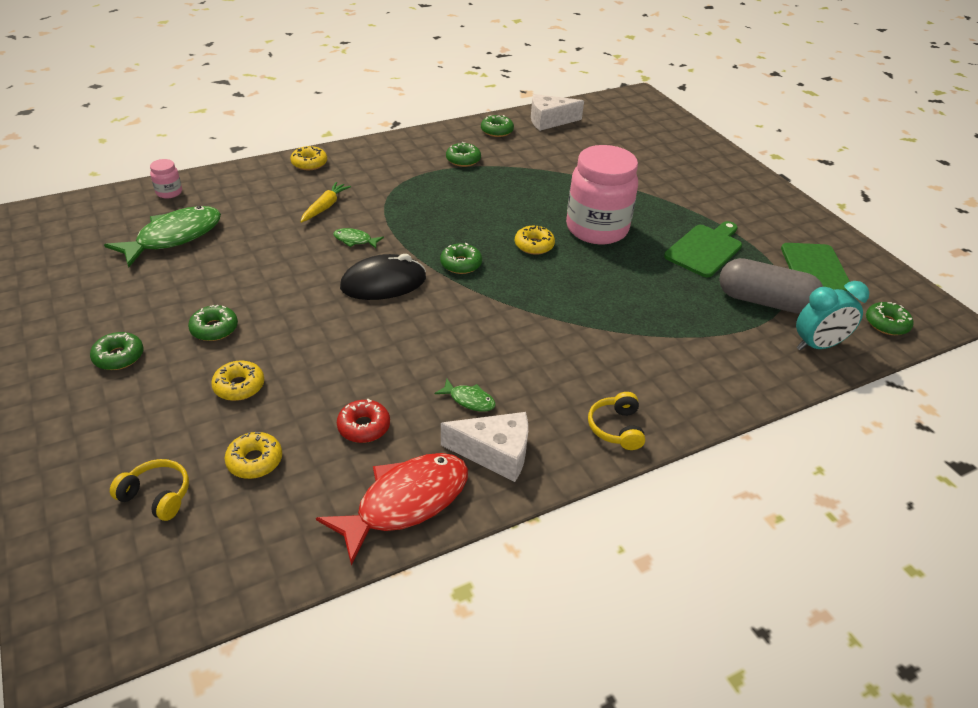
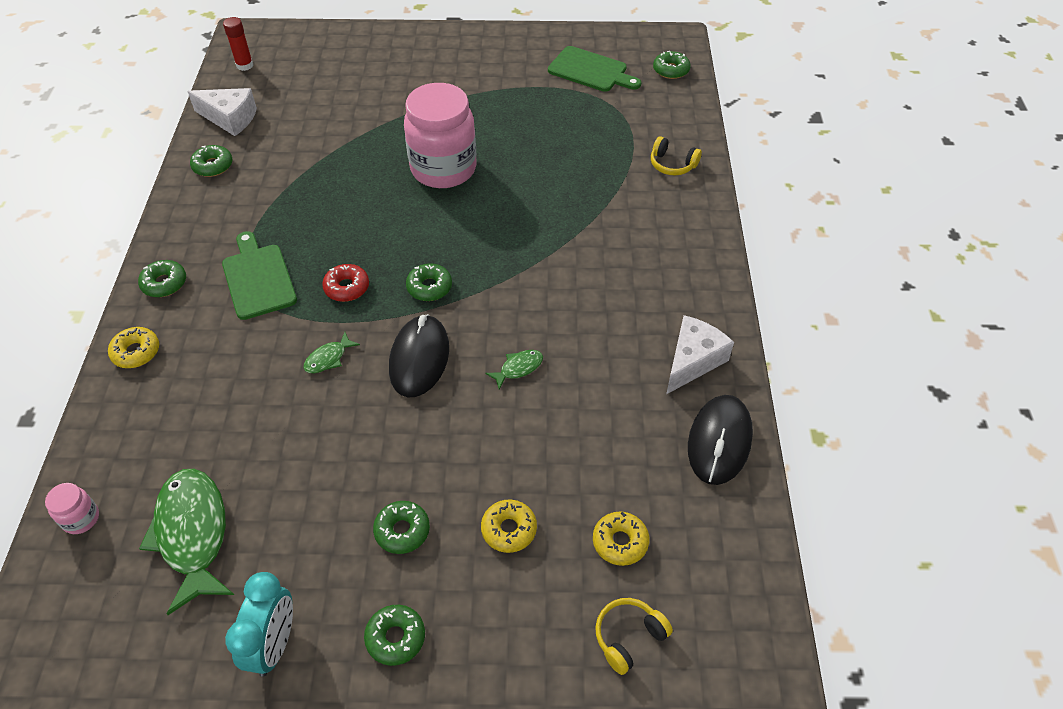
camera: 60 degrees left, 10 degrees up
yellow carrot [300,182,351,223] -> none
red fish [316,453,468,566] -> black mouse [688,395,753,485]
red donut [337,399,390,443] -> red donut moved to [322,264,369,302]
green fish [434,379,496,412] -> green fish moved to [485,350,543,389]
green donut [446,142,481,167] -> green donut moved to [138,260,186,297]
yellow donut [515,225,555,255] -> none
white cheese [531,94,584,131] -> white cheese turned 90 degrees counterclockwise [187,88,257,136]
yellow headphones [588,392,645,450] -> yellow headphones moved to [651,136,702,176]
green cutting board [664,221,742,277] -> green cutting board moved to [222,231,297,320]
grey capsule [719,258,823,314] -> none
turquoise clock [796,281,869,351] -> turquoise clock moved to [225,572,293,677]
none -> red glue stick [223,17,253,71]

